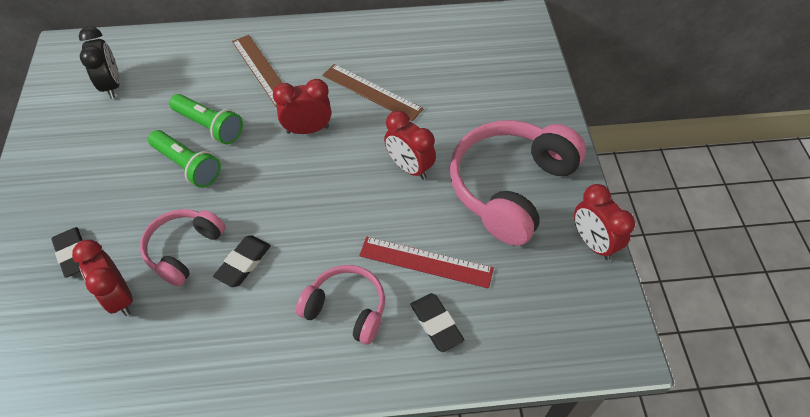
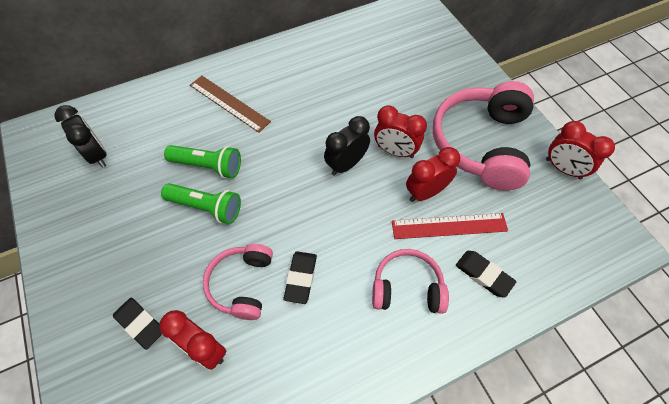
camera: 20 degrees left, 5 degrees up
red clock [273,79,331,134] -> red clock moved to [406,147,460,202]
brown ruler [322,64,423,122] -> none
none -> black clock [324,116,370,176]

